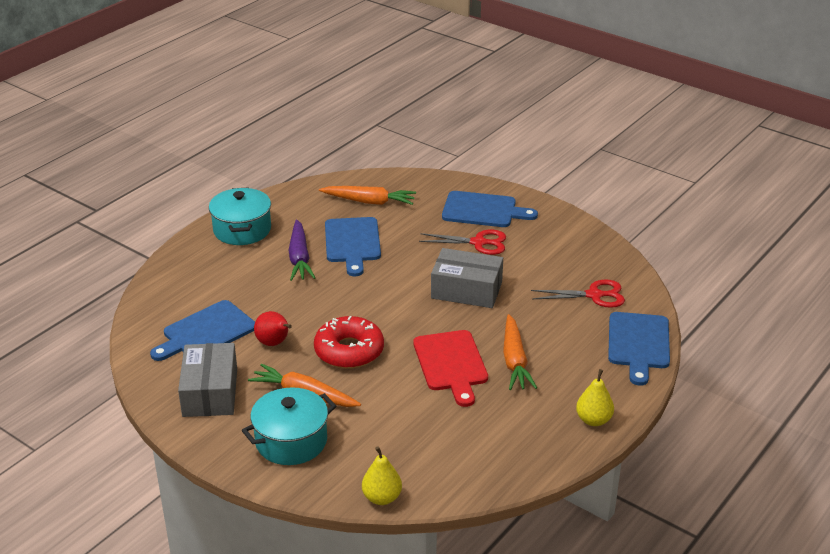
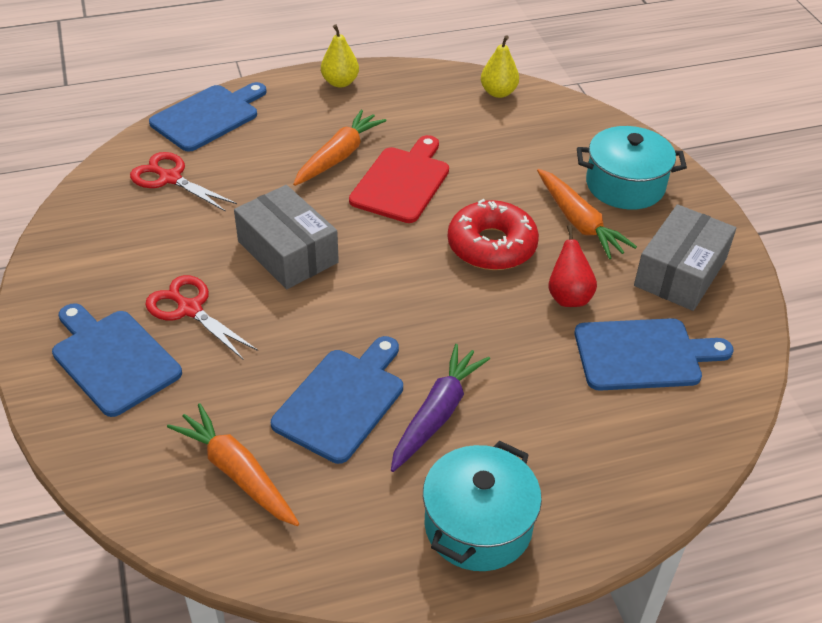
camera: 145 degrees left, 10 degrees up
yellow pear [362,446,402,505] -> yellow pear moved to [481,35,519,98]

